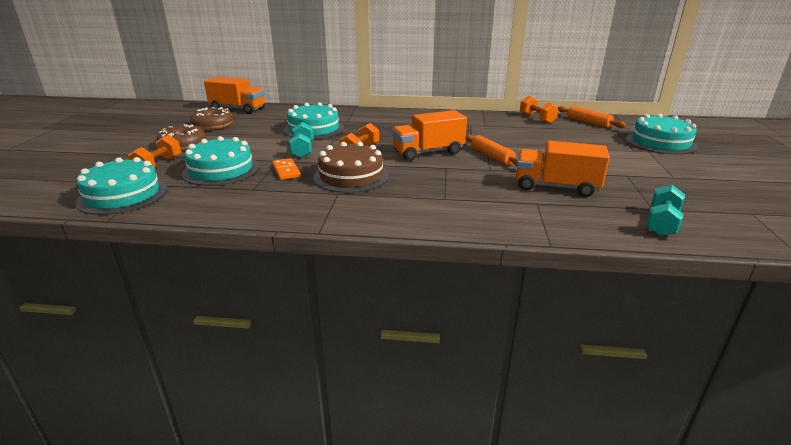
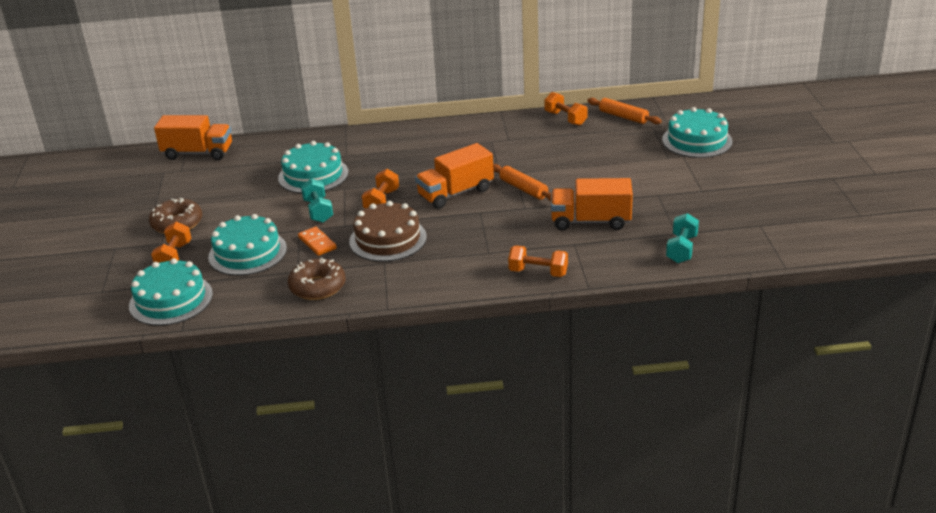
camera: 10 degrees left, 5 degrees up
brown donut [190,107,234,130] -> brown donut moved to [288,258,346,300]
none -> orange dumbbell [508,245,568,277]

